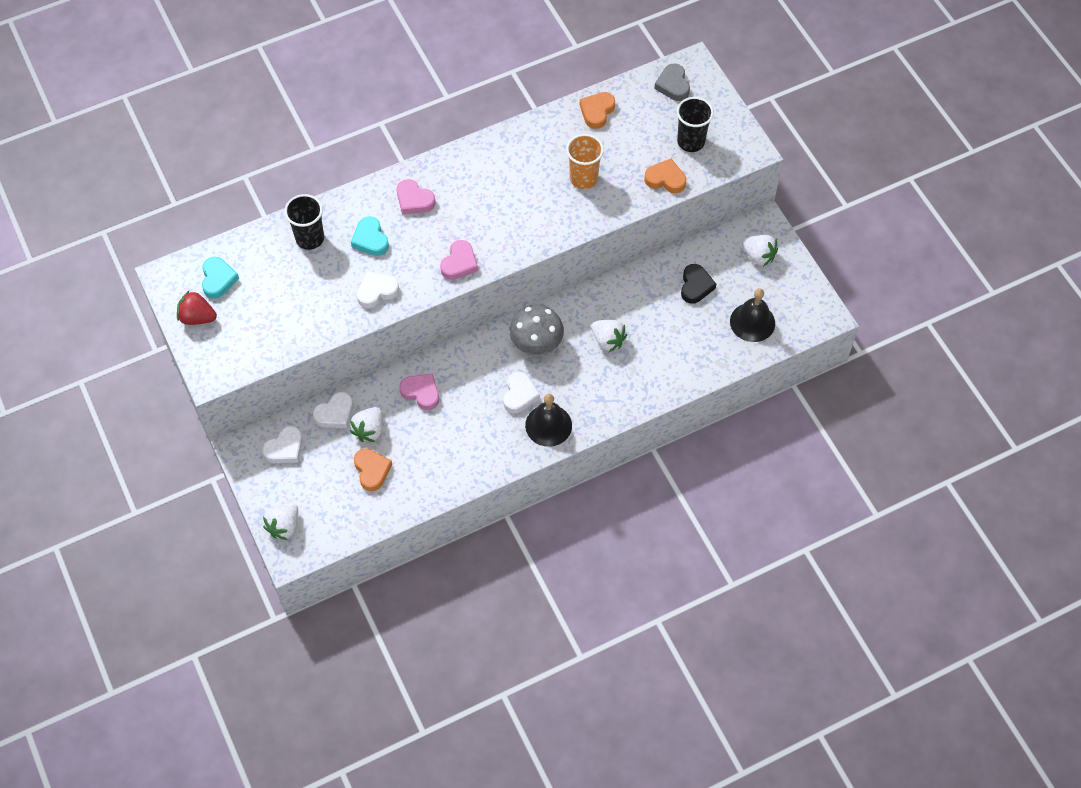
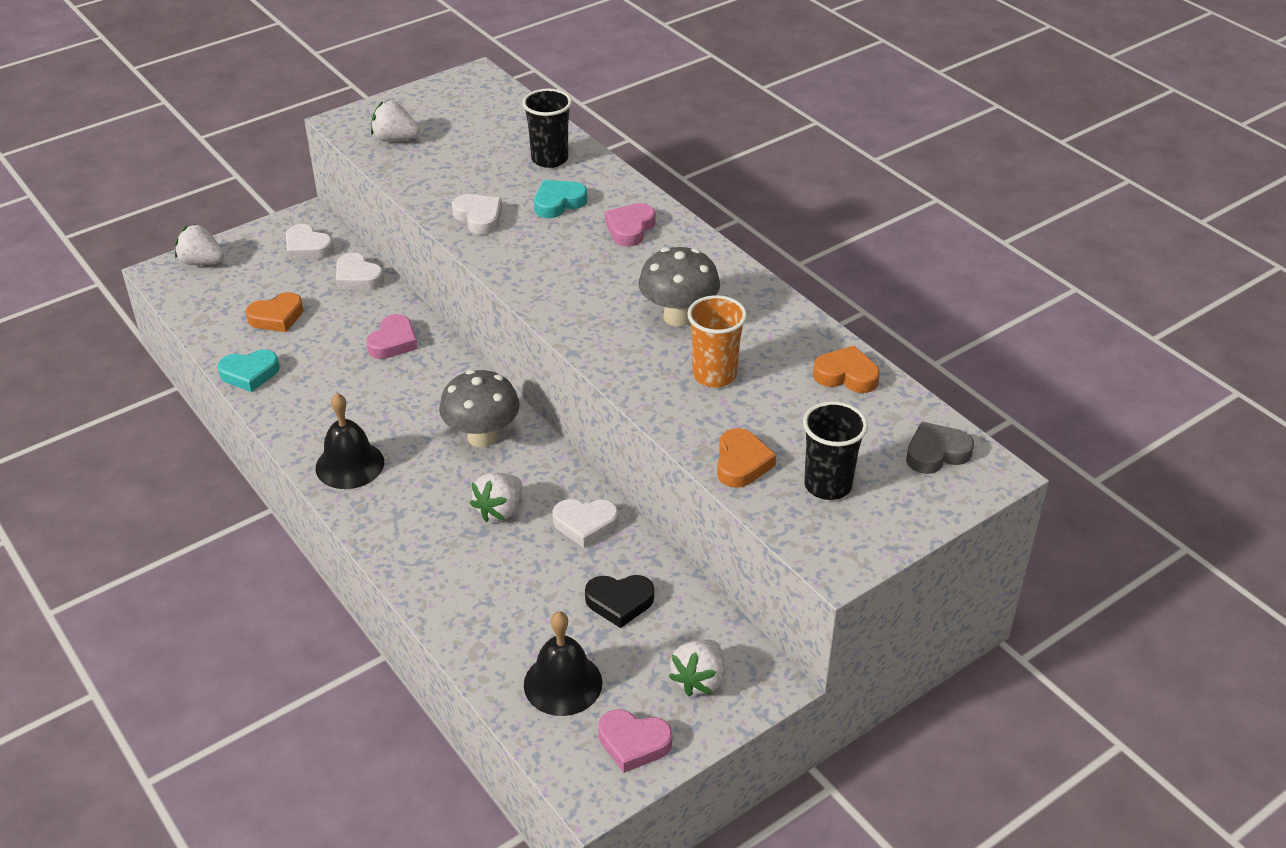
camera: 80 degrees right, 20 degrees down
red strawberry [177,290,217,325] -> none
turquoise heart [202,257,239,299] -> turquoise heart moved to [217,350,280,392]
white strawberry [350,407,383,442] -> white strawberry moved to [371,100,420,142]
pink heart [440,240,478,280] -> pink heart moved to [598,709,672,773]
white heart [503,372,540,413] -> white heart moved to [552,499,618,548]
none -> grey mushroom [638,247,720,327]

